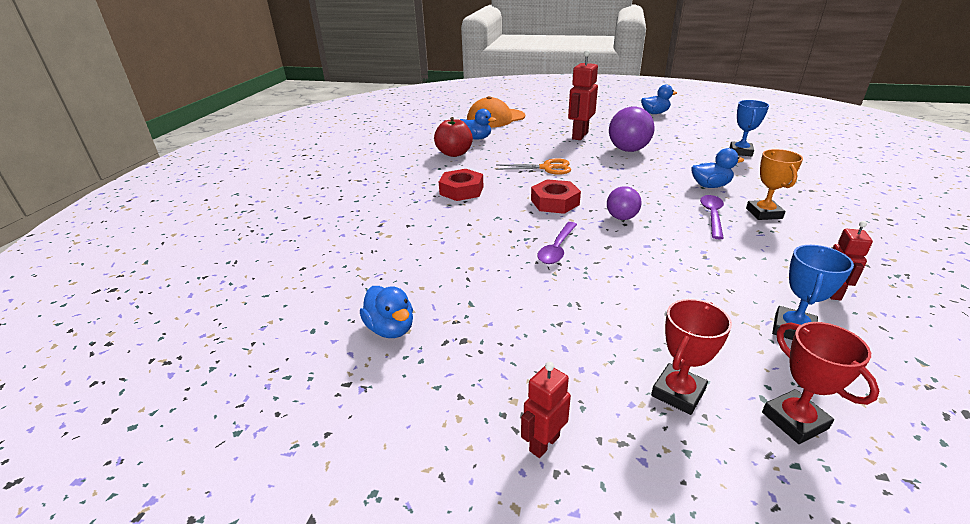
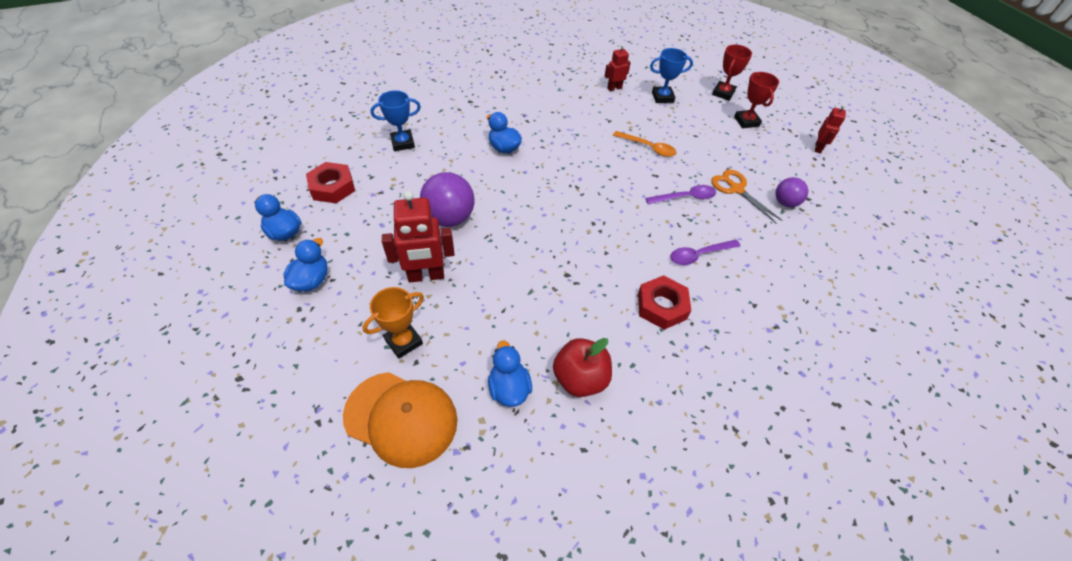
camera: 130 degrees left, 20 degrees up
blue duck [360,286,413,338] -> blue duck moved to [283,238,328,292]
orange scissors [495,158,571,175] -> orange scissors moved to [711,170,783,224]
red robot [521,362,571,458] -> red robot turned 75 degrees counterclockwise [815,104,846,153]
red nut [531,179,581,214] -> red nut moved to [306,162,355,203]
purple ball [607,186,641,220] -> purple ball moved to [775,177,808,207]
red trophy [651,299,732,415] -> red trophy turned 75 degrees clockwise [734,72,779,128]
purple spoon [700,195,724,239] -> purple spoon moved to [670,240,741,265]
orange trophy [746,149,803,220] -> orange trophy moved to [363,287,424,359]
none -> orange spoon [613,131,677,157]

